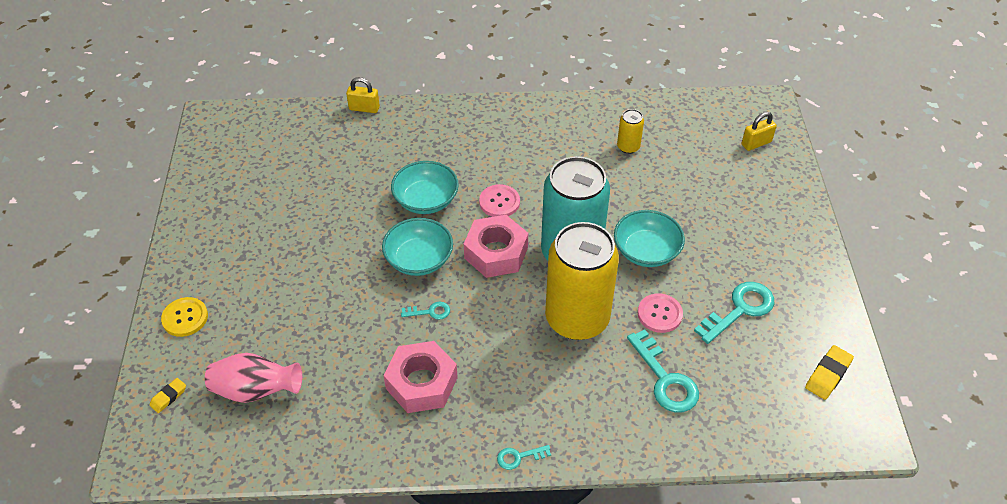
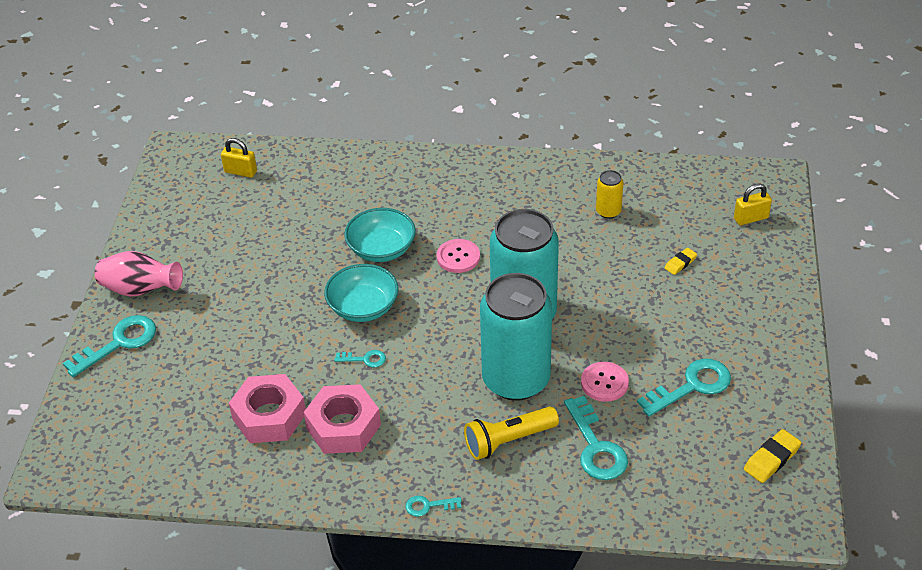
camera: 10 degrees right, 5 degrees down
yellow eraser [150,378,186,413] -> yellow eraser moved to [665,248,697,275]
yellow button [161,297,208,337] -> turquoise key [63,315,156,377]
pink vase [205,353,302,403] -> pink vase moved to [95,251,183,297]
yellow padlock [346,77,380,113] -> yellow padlock moved to [221,138,257,178]
pink nut [464,215,528,278] -> pink nut moved to [229,374,306,443]
yellow can [545,222,619,340] -> turquoise can [480,273,552,401]
turquoise bowl [614,210,685,267] -> none
none -> yellow flashlight [464,407,559,460]

